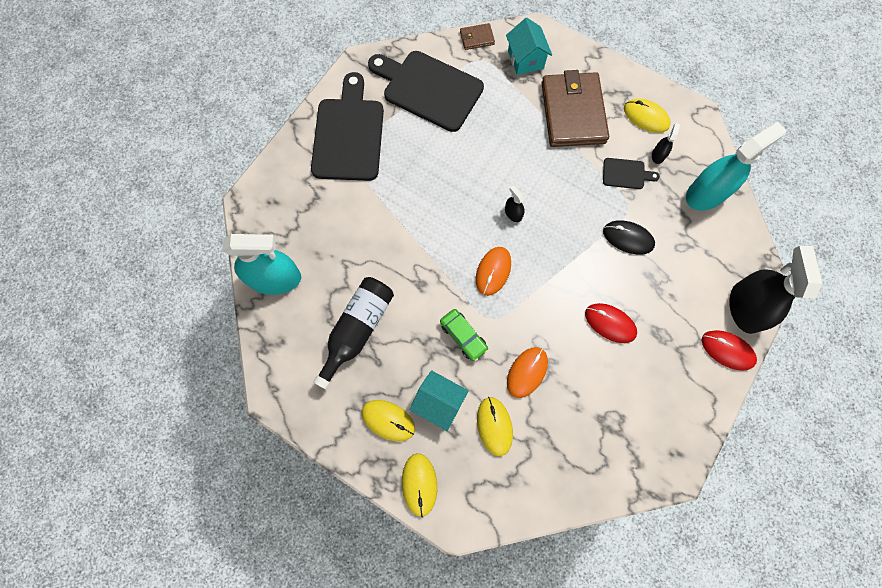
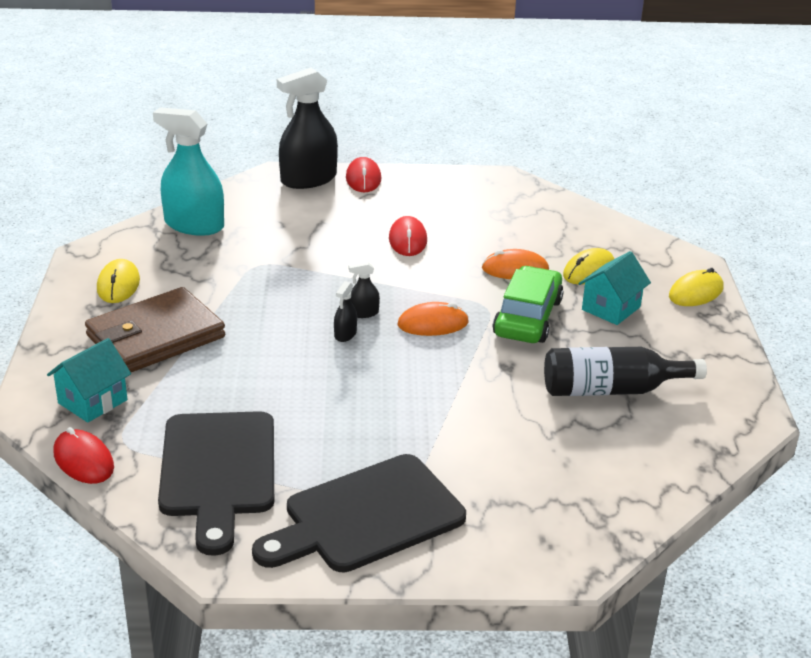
camera: 125 degrees left, 40 degrees down
turquoise spray bottle [223,234,301,295] -> none
yellow mouse [361,400,415,442] -> none
turquoise house [410,370,469,431] -> turquoise house turned 45 degrees clockwise [579,251,651,325]
green car [440,309,488,361] -> green car [493,266,564,343], size x1.69
brown wallet [460,23,495,50] -> red mouse [53,427,114,484]
black cutting board [603,158,660,189] -> none
black mouse [603,220,655,255] -> none
black spray bottle [652,123,680,164] -> black spray bottle moved to [349,262,380,318]

